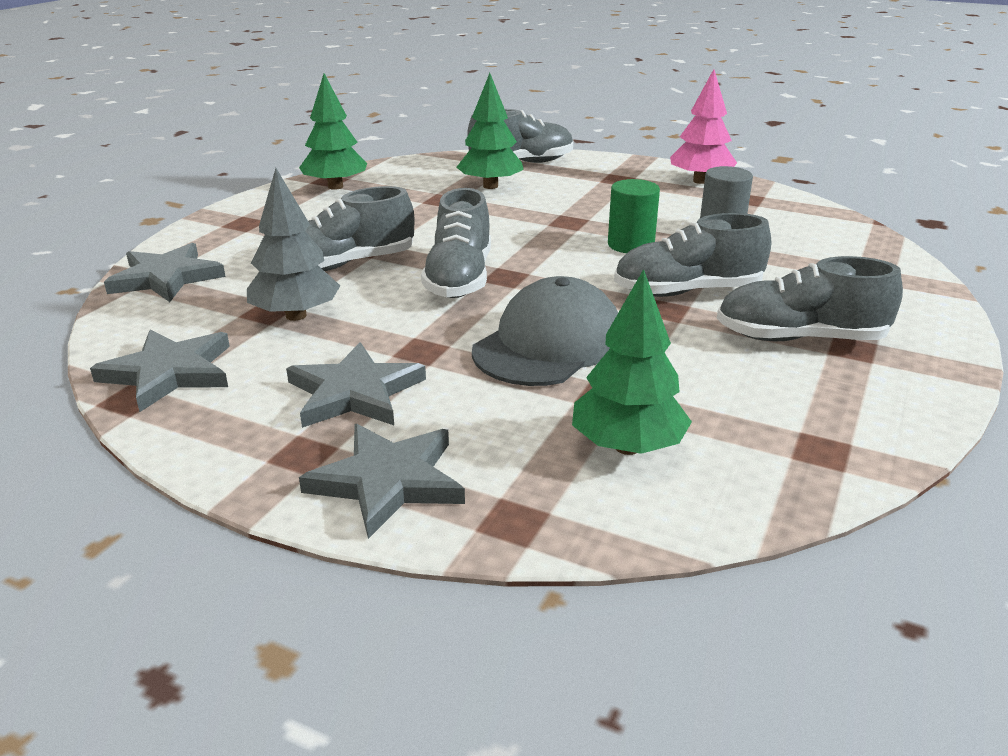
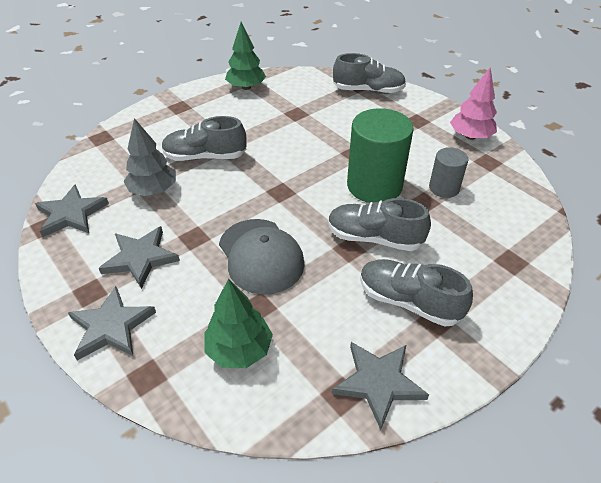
camera: 25 degrees right, 15 degrees up
grey star [104,243,225,302] -> grey star moved to [332,342,429,430]
grey shoe [421,188,491,298] -> none
green tree [456,73,524,189] -> none
grey cap [472,276,618,386] -> grey cap turned 90 degrees clockwise [219,219,305,295]
green cylinder [608,179,660,253] -> green cylinder [347,108,414,203], size x1.84

